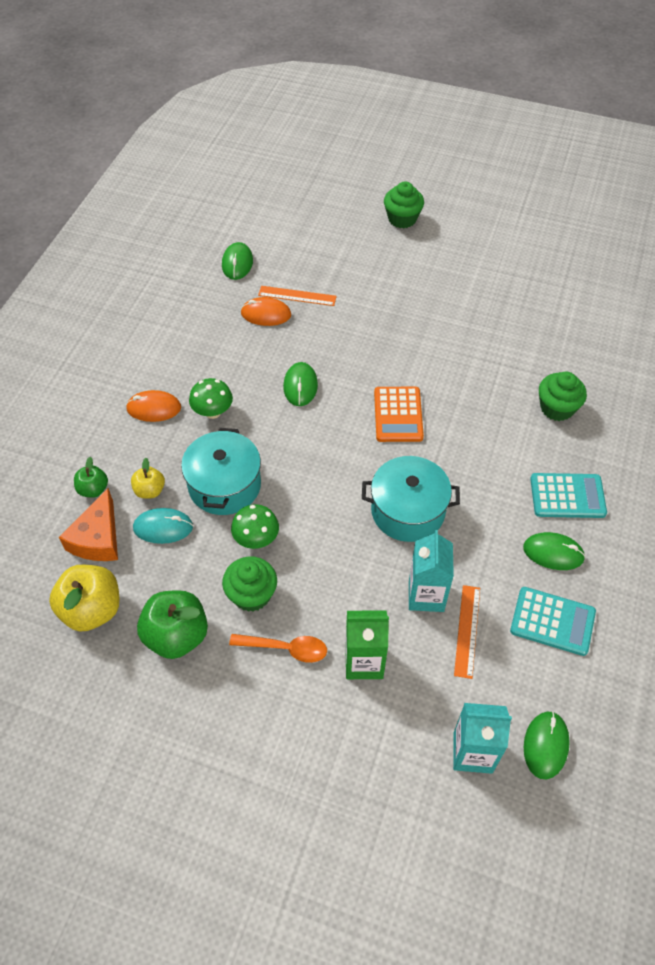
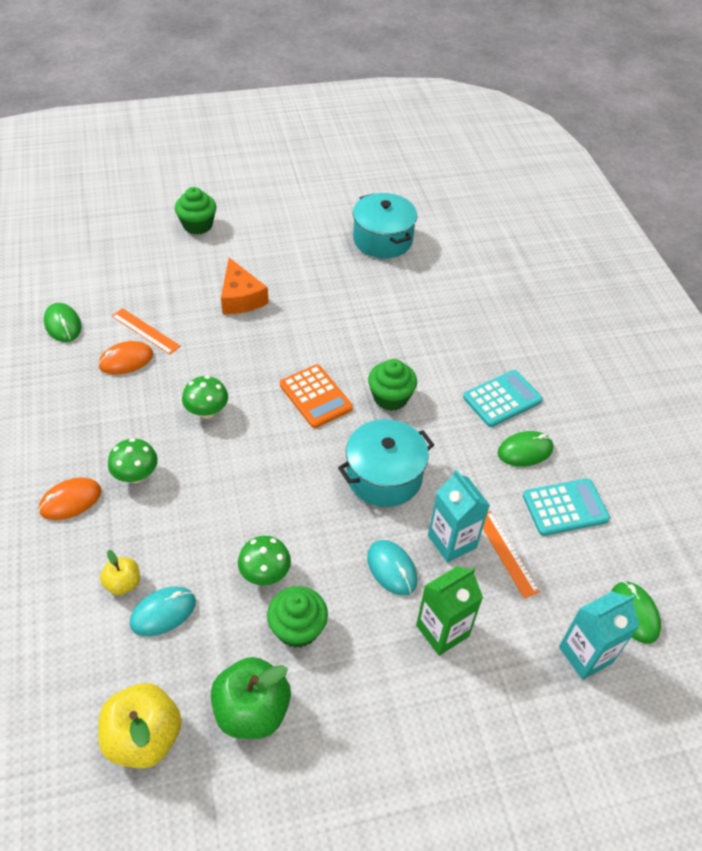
camera: 35 degrees left, 5 degrees down
orange cheese [59,488,118,561] -> orange cheese moved to [221,258,269,314]
green apple [74,457,108,498] -> none
turquoise pot [181,428,261,515] -> turquoise pot moved to [353,193,417,259]
orange spoon [229,634,327,663] -> none
orange ruler [258,286,337,306] -> orange ruler turned 60 degrees clockwise [112,308,181,354]
green mouse [283,362,318,406] -> green mushroom [182,376,228,419]
green cupcake [539,372,587,421] -> green cupcake moved to [368,359,417,411]
none -> turquoise mouse [367,540,418,596]

